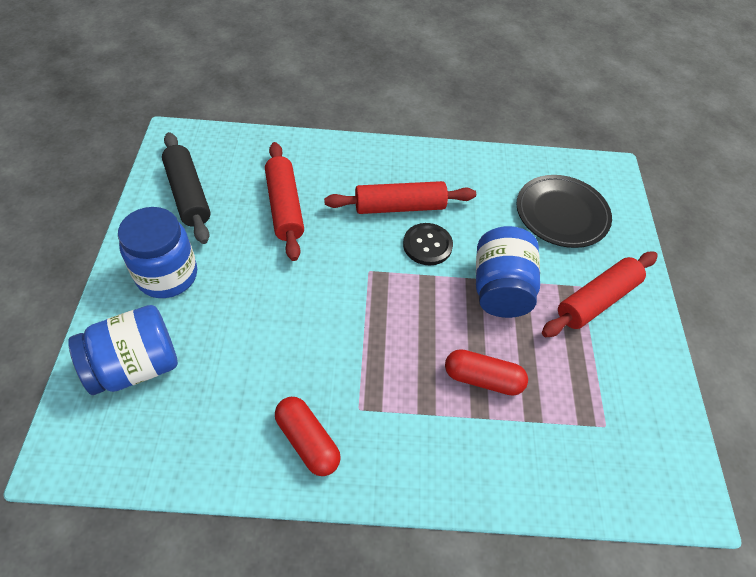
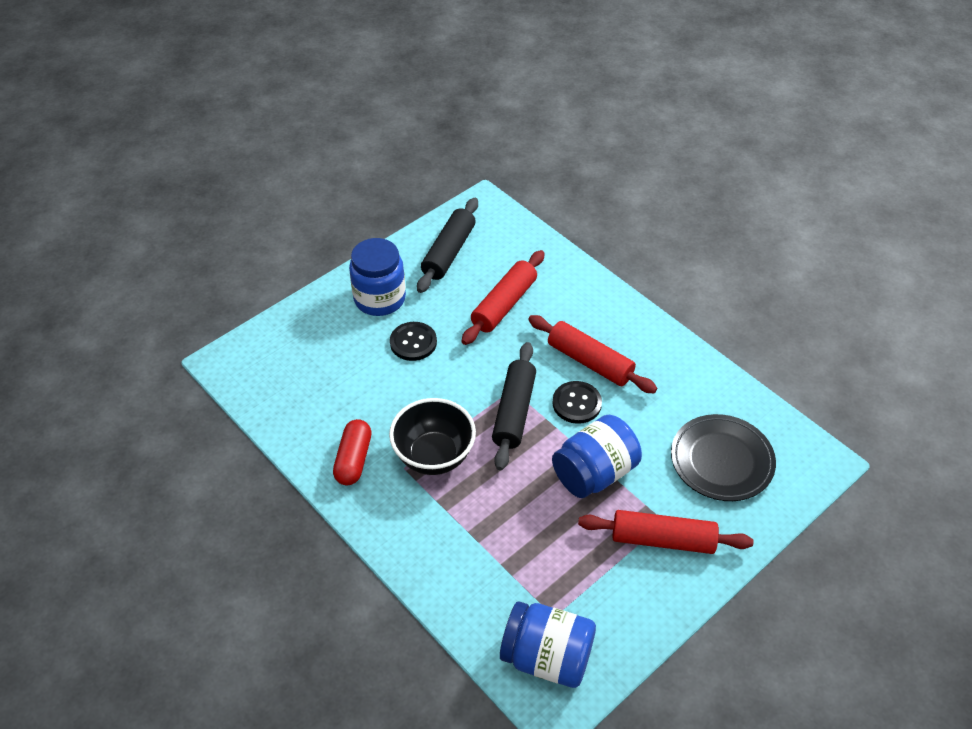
camera: 50 degrees right, 5 degrees down
blue jar [68,305,178,395] -> blue jar moved to [500,601,596,688]
red capsule [445,349,528,396] -> none
none -> black bowl [389,398,476,475]
none -> black button [390,322,437,361]
none -> black rolling pin [492,342,536,470]

